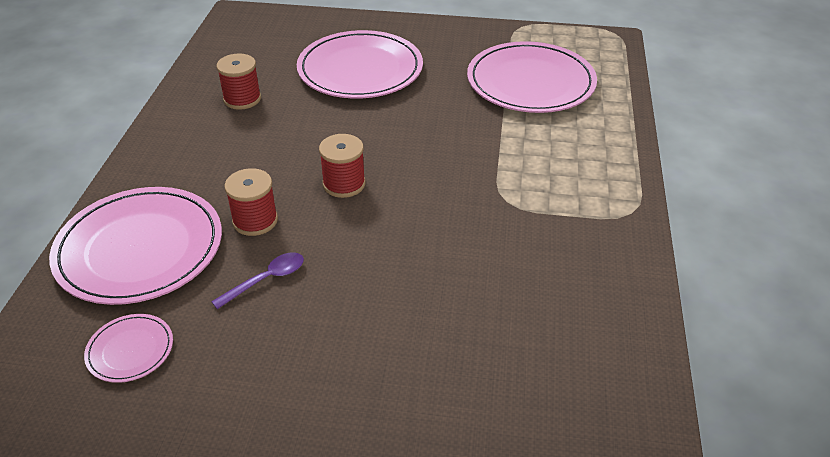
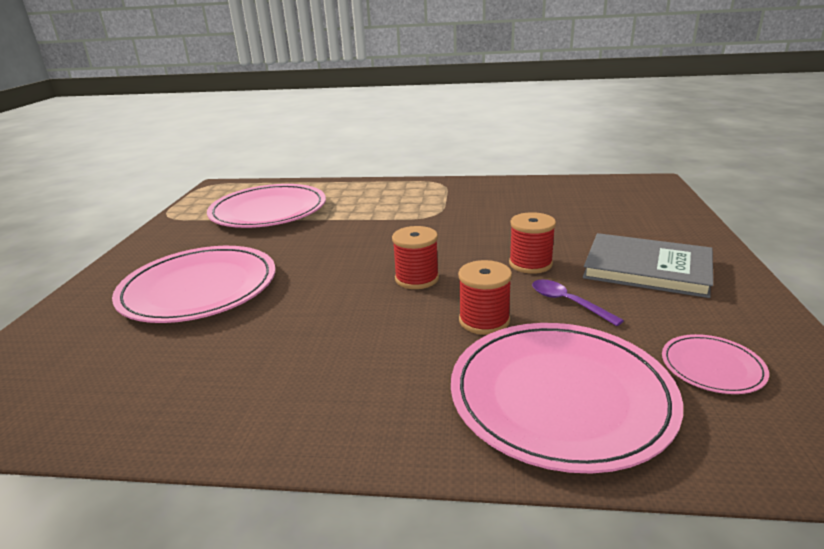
camera: 90 degrees left, 15 degrees down
red spool [216,53,261,110] -> red spool moved to [509,212,556,274]
none -> grey book [583,233,713,298]

